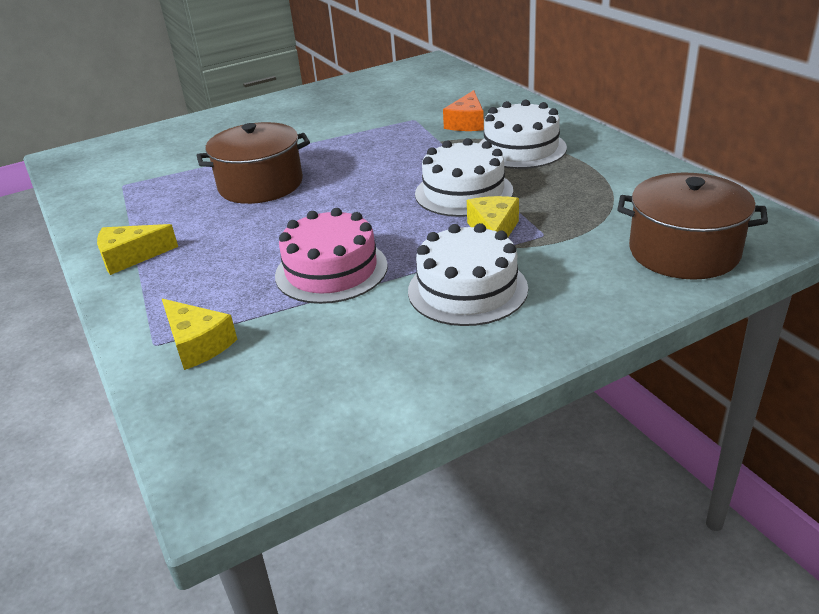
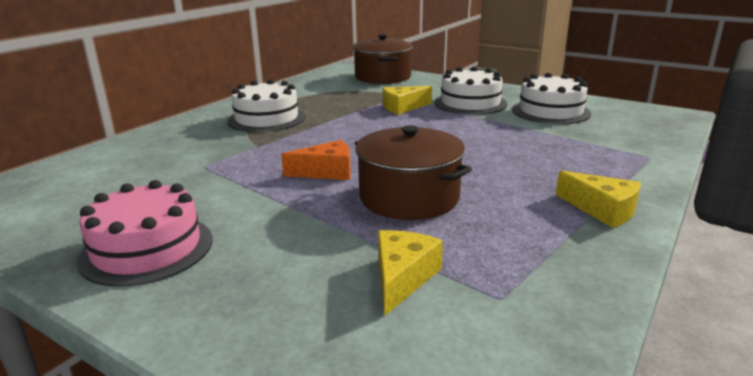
camera: 120 degrees left, 10 degrees down
yellow cheese [162,299,237,370] -> yellow cheese moved to [378,230,443,315]
pink cake [275,208,388,304] -> pink cake moved to [77,180,212,287]
white cake [415,138,513,217] -> white cake moved to [512,73,591,124]
orange cheese [443,90,484,131] -> orange cheese moved to [281,140,351,180]

